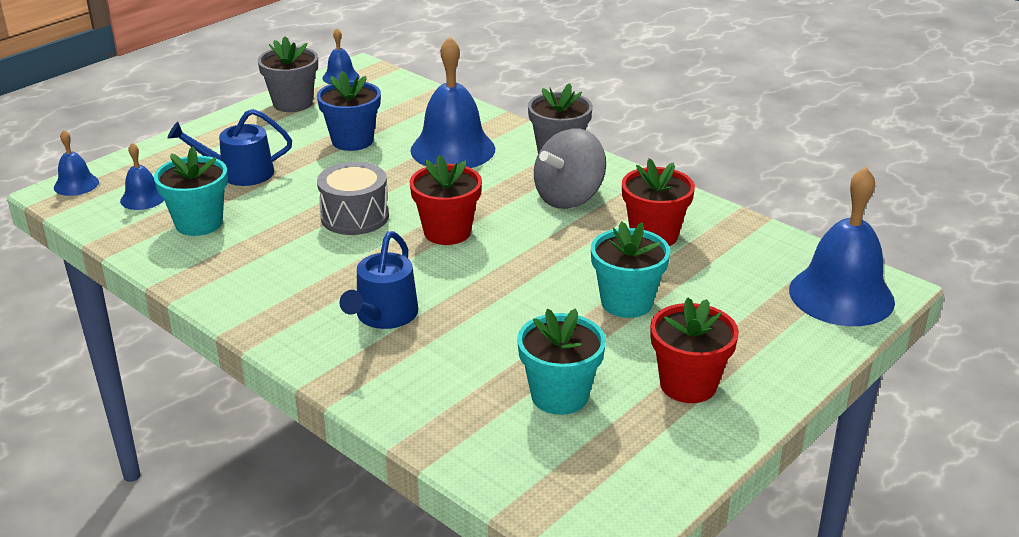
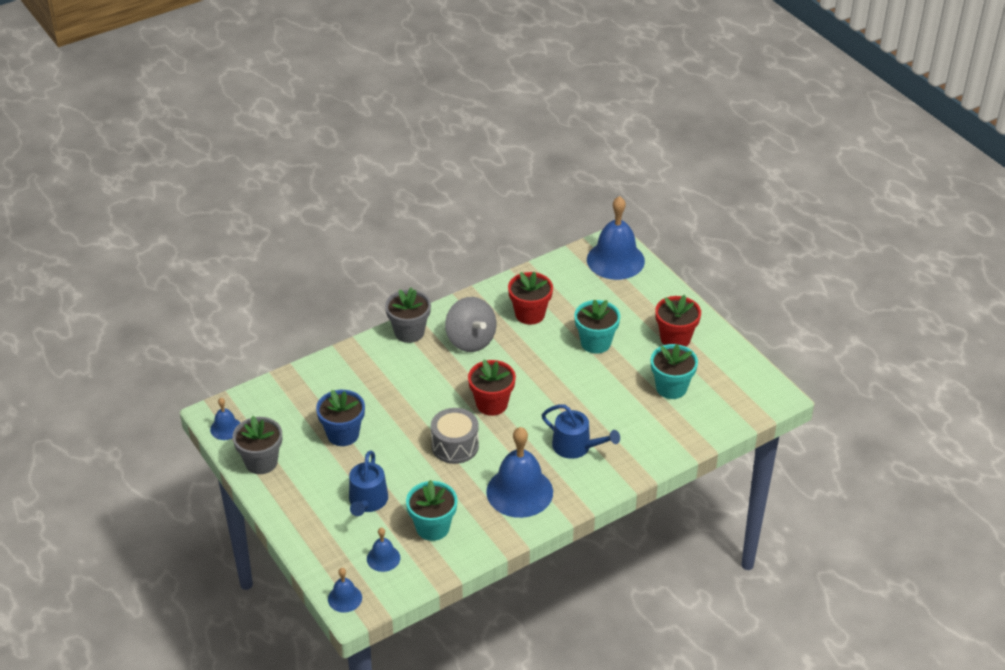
camera: 75 degrees left, 10 degrees up
blue bell [410,36,495,168] -> blue bell moved to [486,427,553,518]

